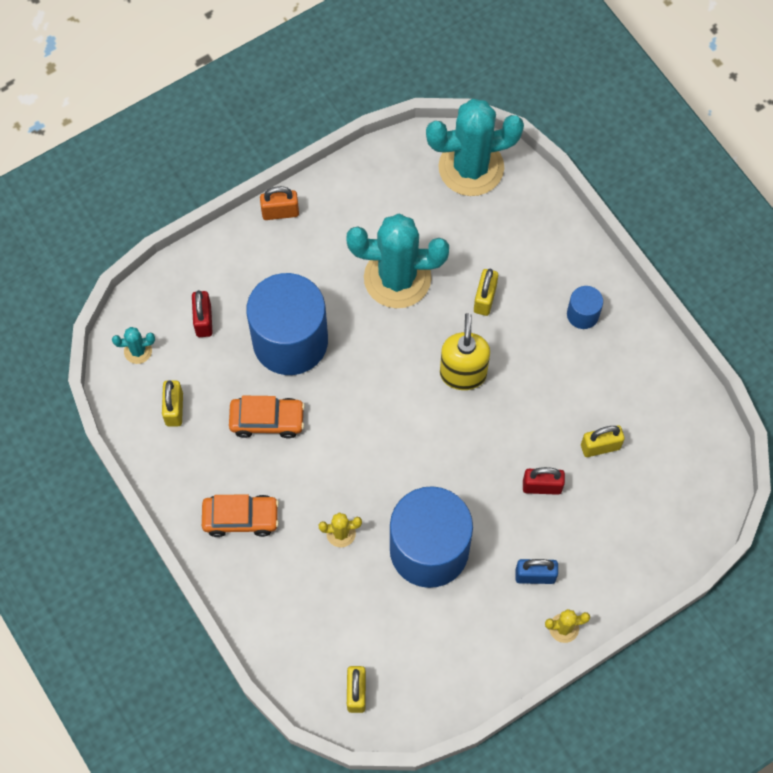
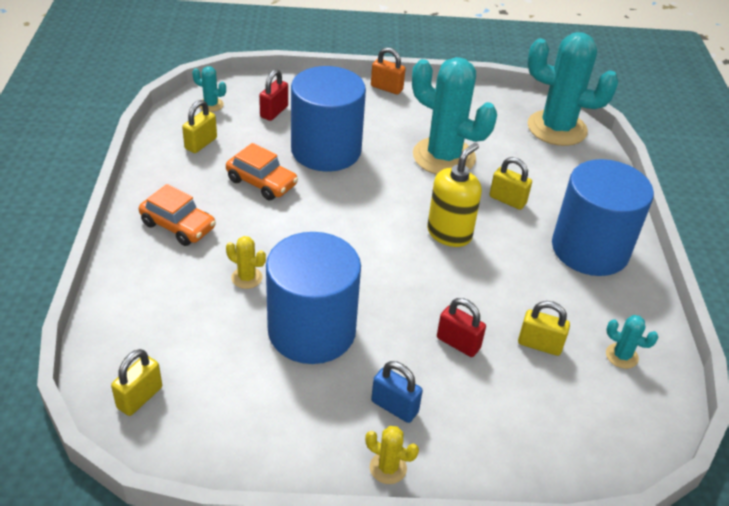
camera: 30 degrees right, 25 degrees down
yellow padlock [474,269,498,316] -> yellow padlock turned 75 degrees clockwise [489,157,532,210]
blue cylinder [567,286,603,329] -> blue cylinder [552,159,654,276], size x2.32
none -> turquoise cactus [606,315,658,369]

